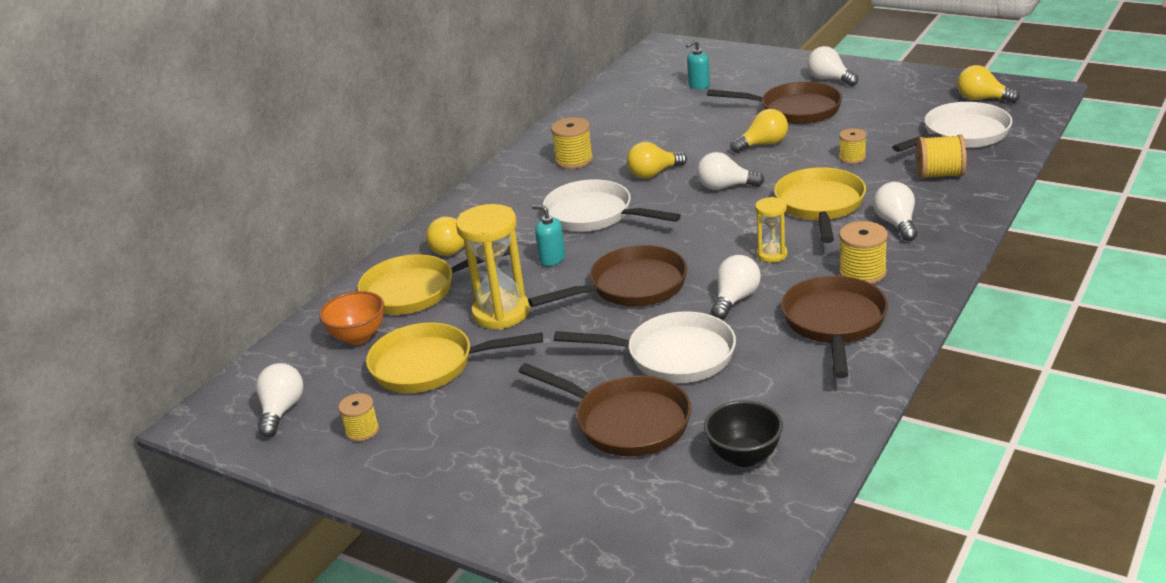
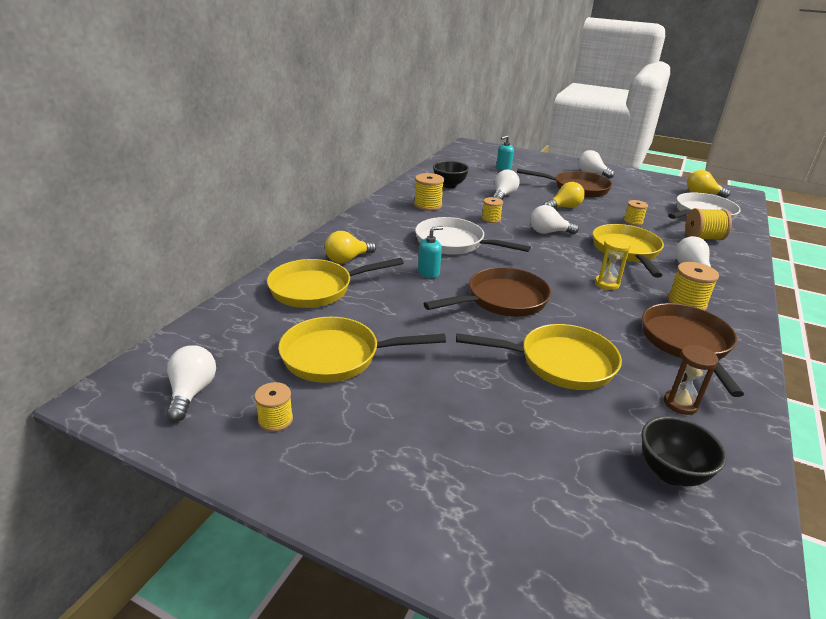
camera: 10 degrees left, 0 degrees up
orange bowl [319,291,384,345] -> none
yellow hourglass [456,204,530,330] -> none
brown pan [518,363,691,457] -> none
turquoise soap dispenser [532,205,565,266] -> turquoise soap dispenser turned 120 degrees clockwise [418,226,443,278]
white pan [554,311,736,383] -> yellow pan [456,324,622,390]
yellow light bulb [627,142,687,178] -> yellow spool [481,197,503,223]
white light bulb [711,255,761,320] -> white light bulb moved to [493,170,520,200]
none -> black bowl [433,161,469,188]
none -> brown hourglass [664,345,718,415]

